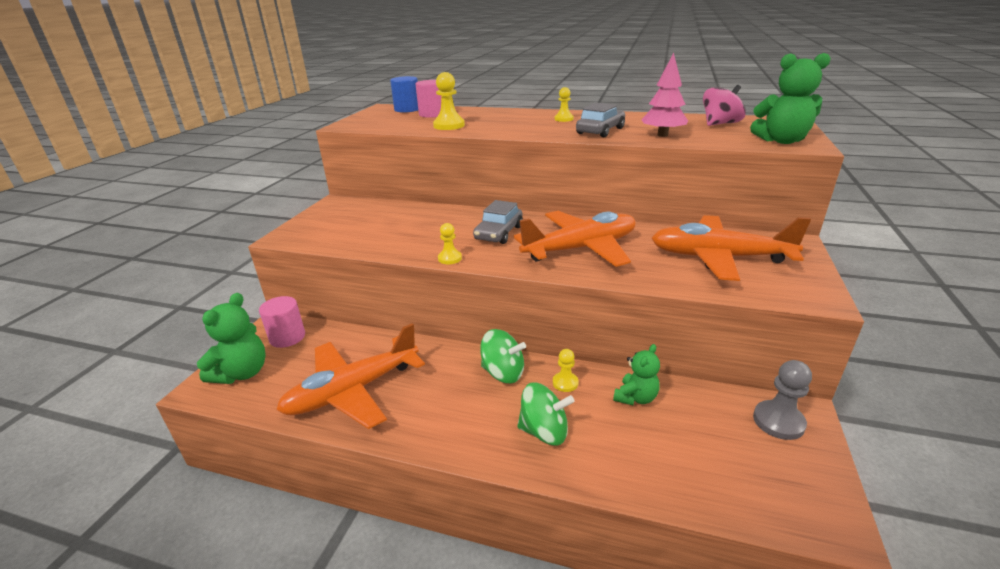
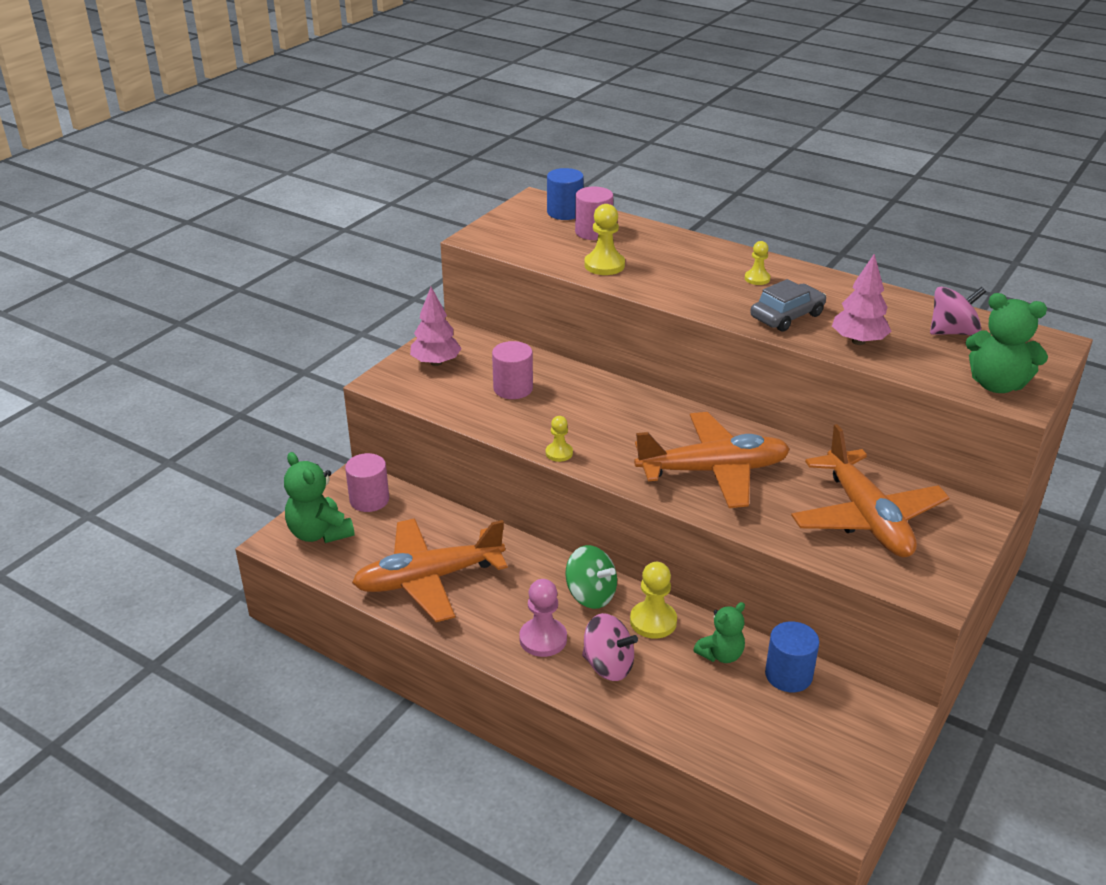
camera: 15 degrees right, 5 degrees up
green teddy bear [197,293,265,384] -> green teddy bear turned 105 degrees clockwise [284,452,355,543]
grey car [473,200,523,244] -> none
green spinning top [517,382,574,446] -> pink spinning top [582,613,638,681]
yellow pawn [553,349,579,392] -> yellow pawn [630,562,677,639], size x1.63
orange plane [651,215,811,281] -> orange plane turned 135 degrees counterclockwise [791,424,950,557]
grey pawn [753,360,812,440] -> none
none -> pink tree [410,287,462,366]
none -> pink cylinder [492,341,533,399]
none -> pink pawn [519,579,567,657]
none -> blue cylinder [765,621,819,692]

